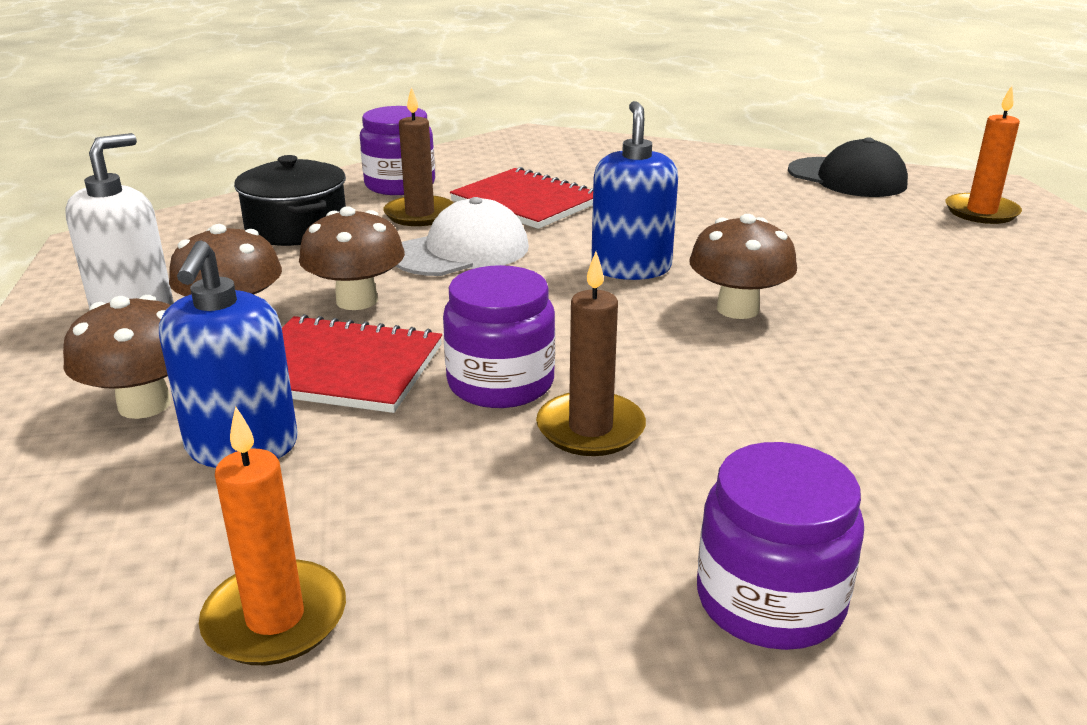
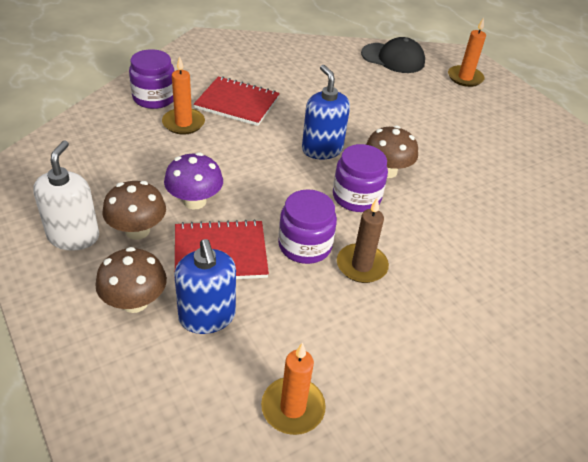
camera: 25 degrees left, 15 degrees up
black pot [234,155,346,246] -> none
brown mushroom [299,206,405,310] -> purple mushroom [164,153,223,210]
brown candle [383,87,454,226] -> orange candle [162,56,205,135]
white cap [396,197,529,276] -> none
purple jar [697,442,864,650] -> purple jar moved to [333,144,388,212]

